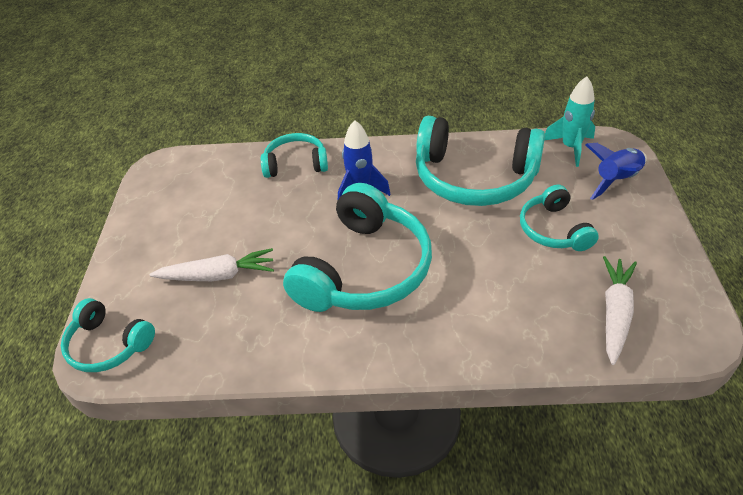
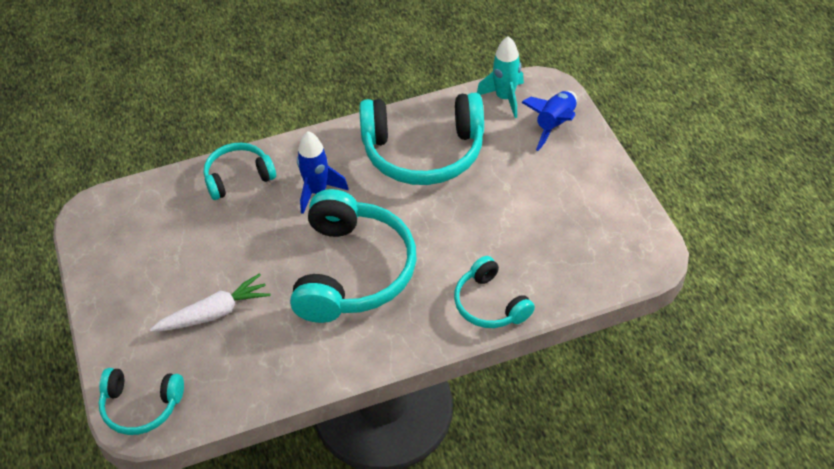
camera: 20 degrees left, 5 degrees up
turquoise headphones [520,184,599,251] -> turquoise headphones moved to [454,256,535,328]
white carrot [603,256,637,365] -> none

